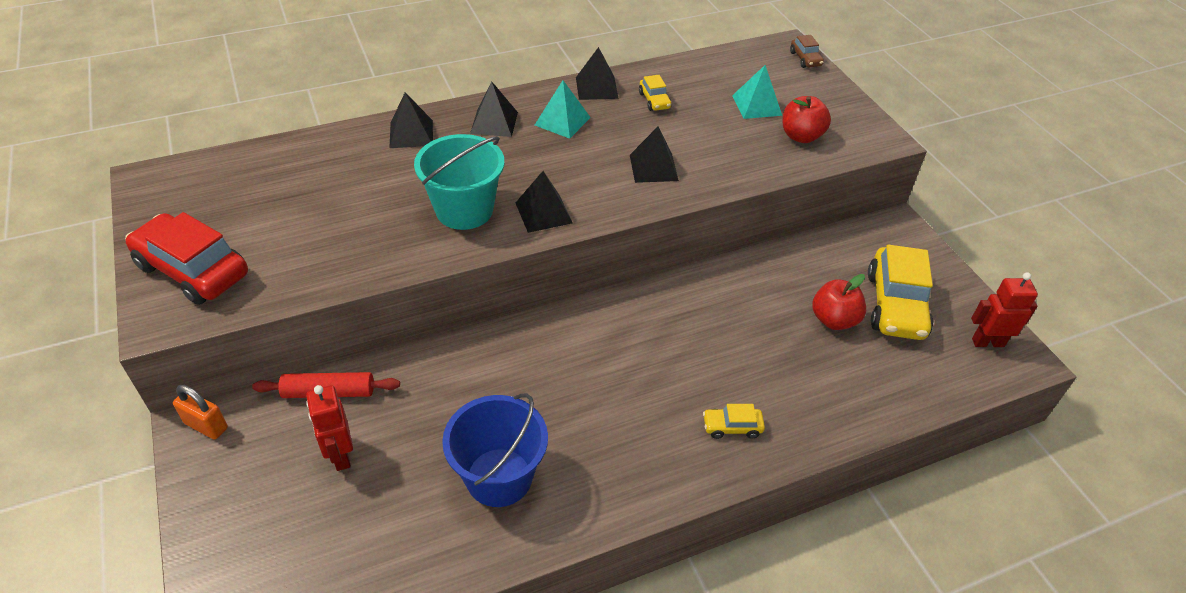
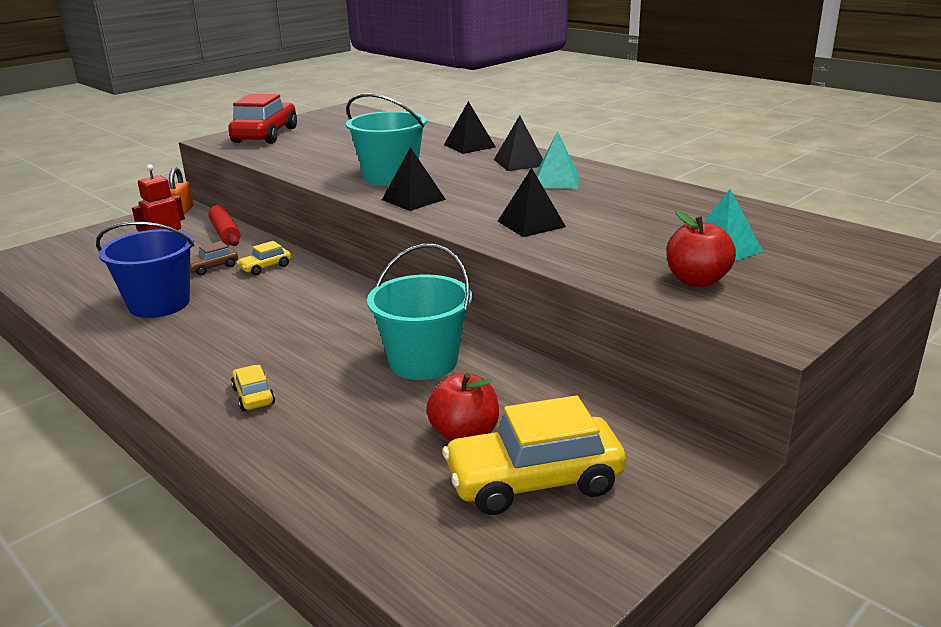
camera: 70 degrees right, 20 degrees down
black pyramid [576,47,619,100] -> none
yellow car [639,75,672,111] -> yellow car moved to [237,241,291,275]
brown car [790,35,824,68] -> brown car moved to [190,241,238,275]
red robot [971,272,1038,347] -> none
none -> turquoise bucket [367,244,472,380]

